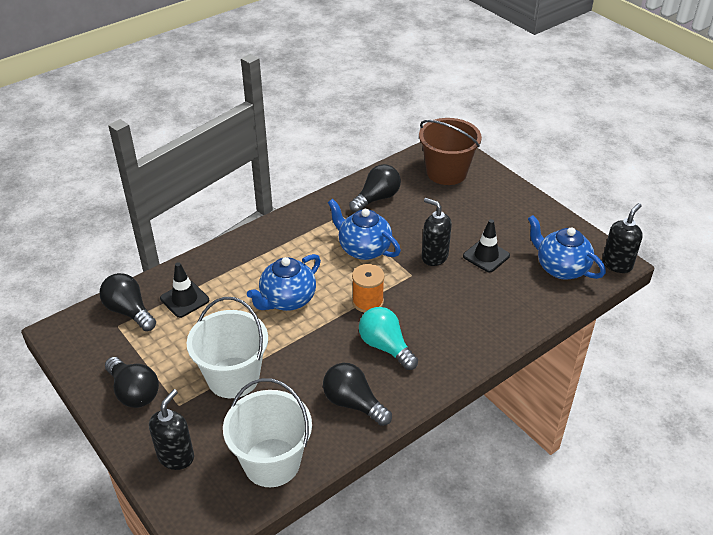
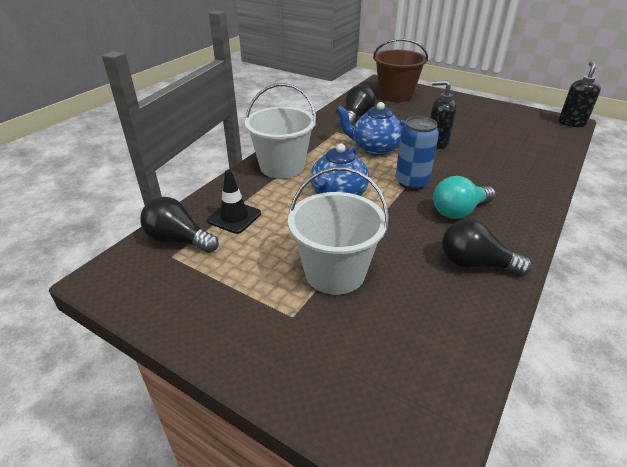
camera: 20 degrees left, 5 degrees down
black light bulb [105,357,159,408] -> none
black soap dispenser [149,389,194,470] -> none
white bucket [223,378,312,487] -> white bucket moved to [245,83,316,179]
orange spool [352,264,385,313] -> blue can [395,116,439,190]
turquoise light bulb [359,307,418,370] -> turquoise light bulb turned 60 degrees counterclockwise [433,176,496,219]
black traffic cone [463,219,510,273] -> none
blue teapot [528,215,606,280] -> none

